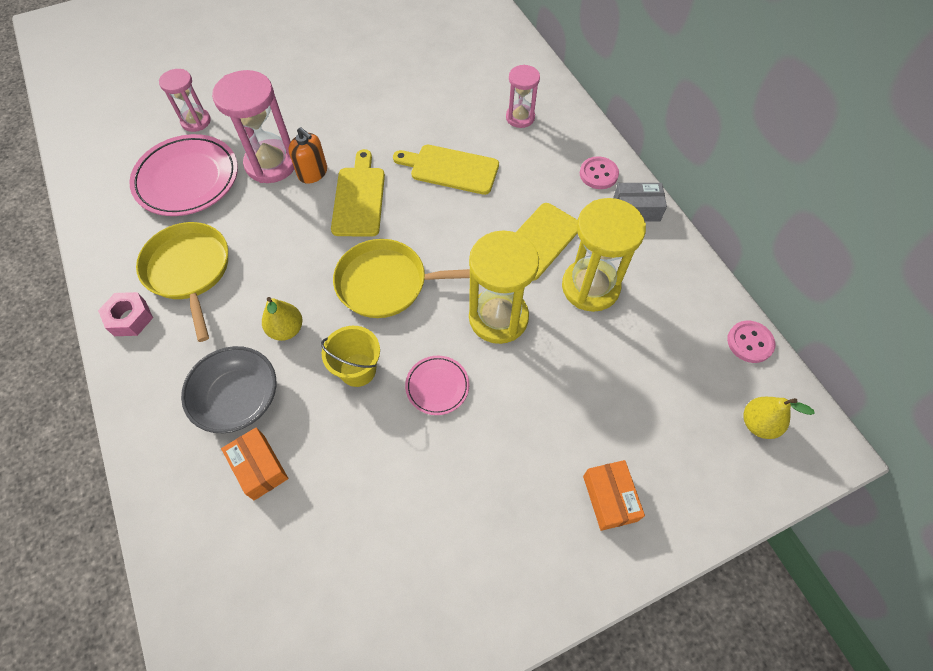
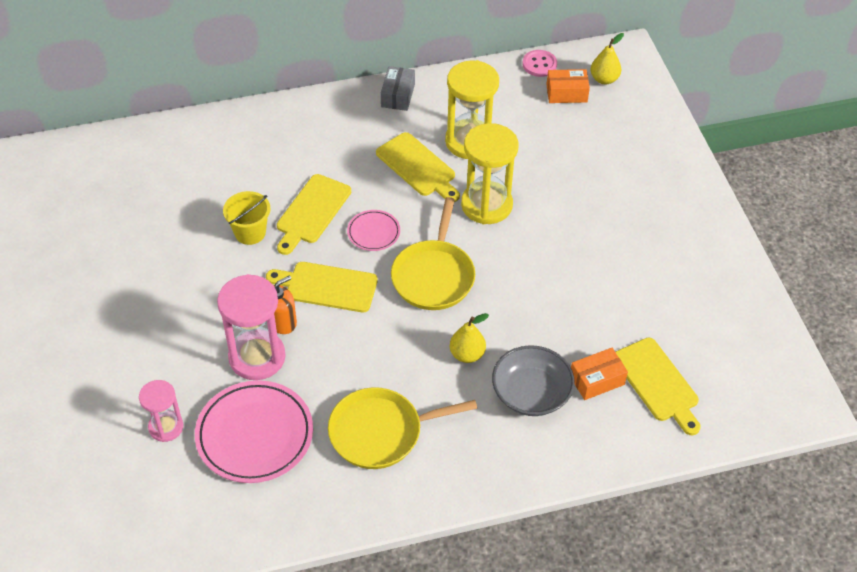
camera: 80 degrees left, 10 degrees down
pink nut [98,292,153,336] -> none
yellow bucket [321,326,380,387] -> yellow bucket moved to [223,191,270,245]
pink plate [405,356,469,415] -> pink plate moved to [347,210,400,251]
pink hourglass [506,65,540,128] -> none
pink button [580,156,619,189] -> none
orange box [583,460,645,531] -> orange box moved to [546,69,590,103]
none -> yellow cutting board [616,338,701,435]

